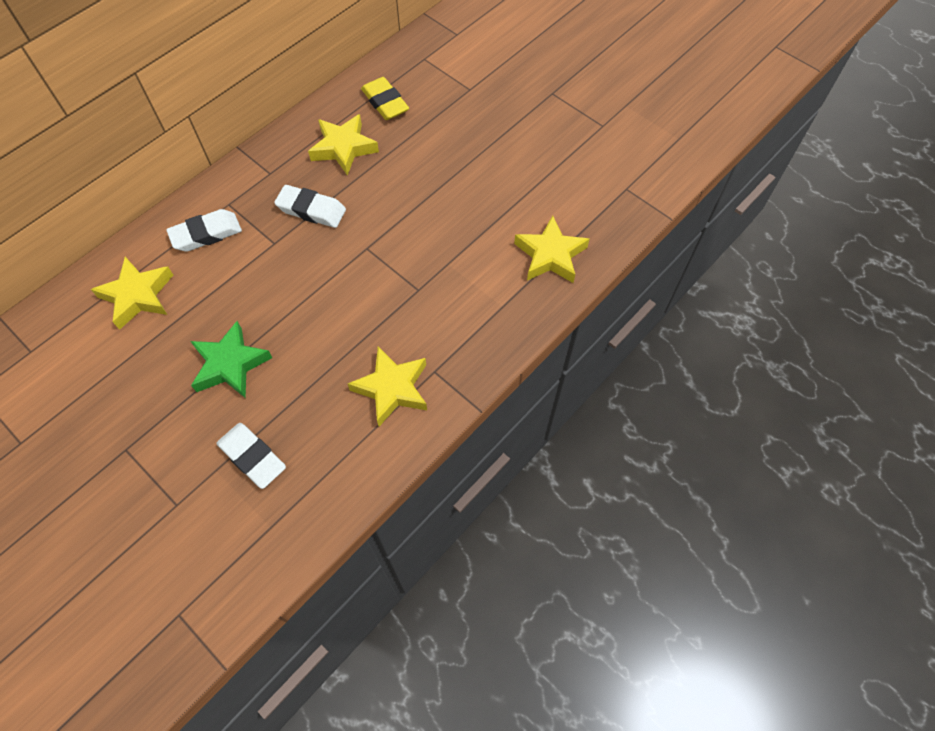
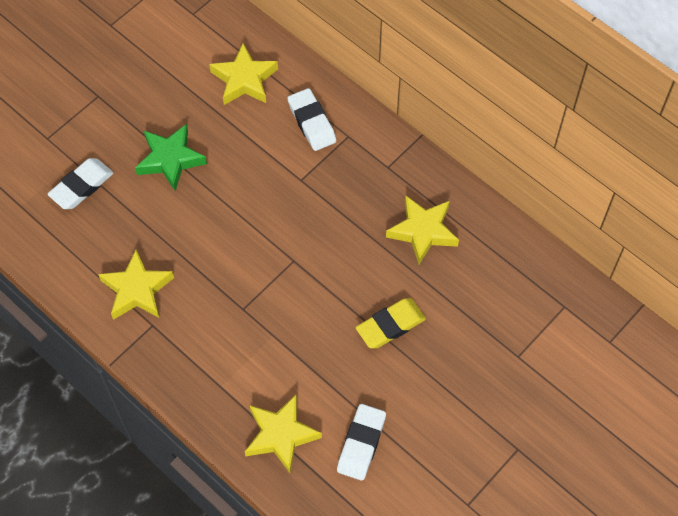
camera: 90 degrees right, 0 degrees up
white eraser [274,185,346,228] -> white eraser moved to [337,404,386,481]
yellow eraser [361,77,409,120] -> yellow eraser moved to [356,298,426,348]

